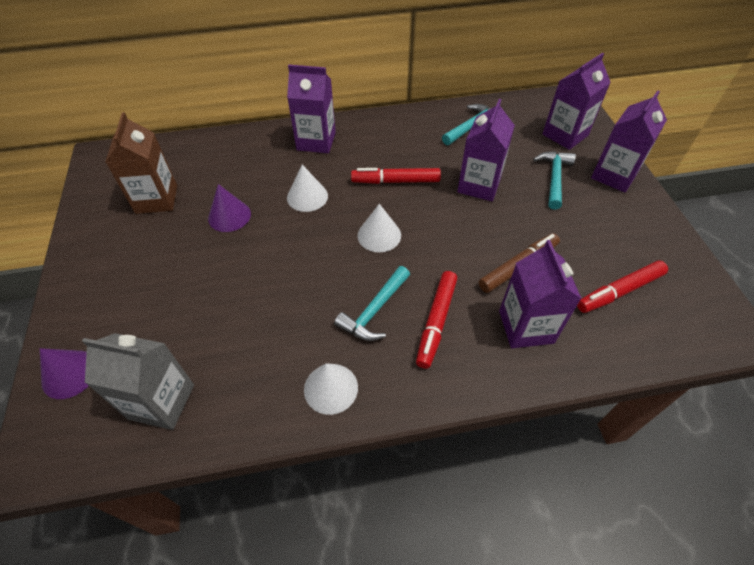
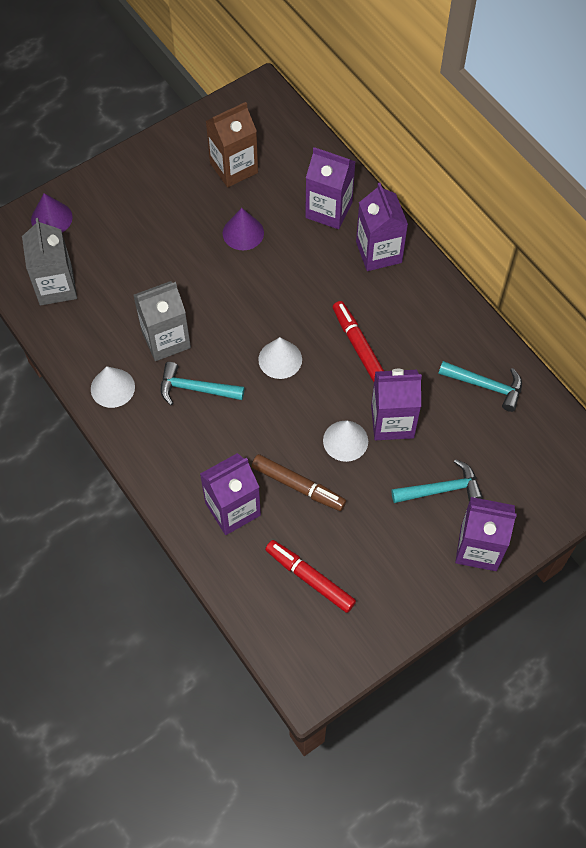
camera: 65 degrees right, 10 degrees up
white cone [287,165,328,212] -> white cone moved to [323,421,368,462]
red marker [416,271,457,369] -> none
purple carton [543,53,611,150] -> purple carton moved to [305,147,356,229]
none -> grey carton [133,281,191,361]

